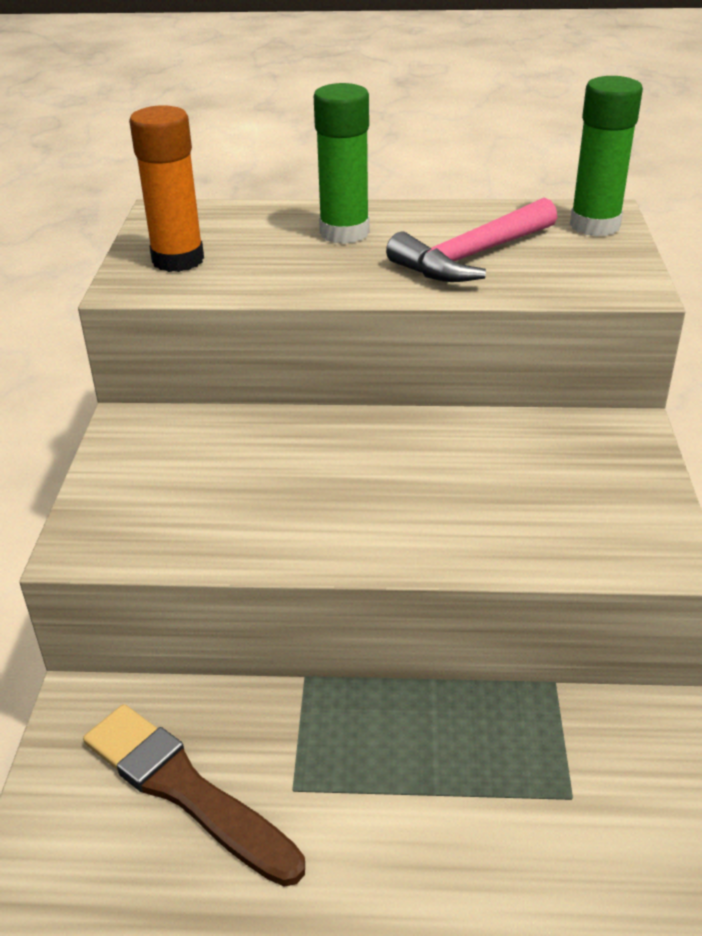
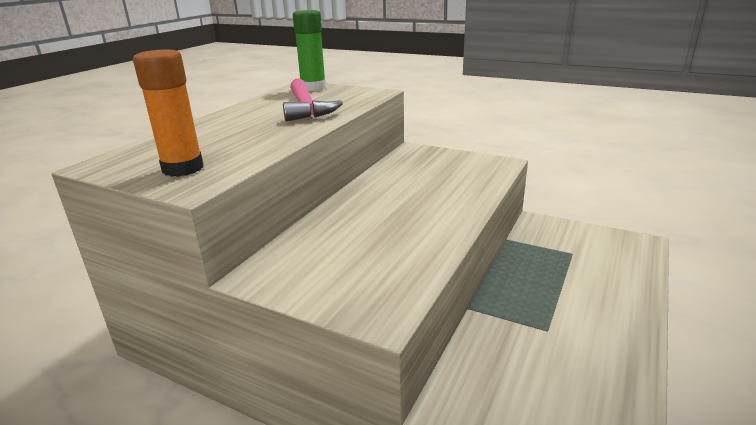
camera: 65 degrees left, 10 degrees down
brown brush [83,704,305,887] -> none
green glue stick [314,83,370,244] -> none

